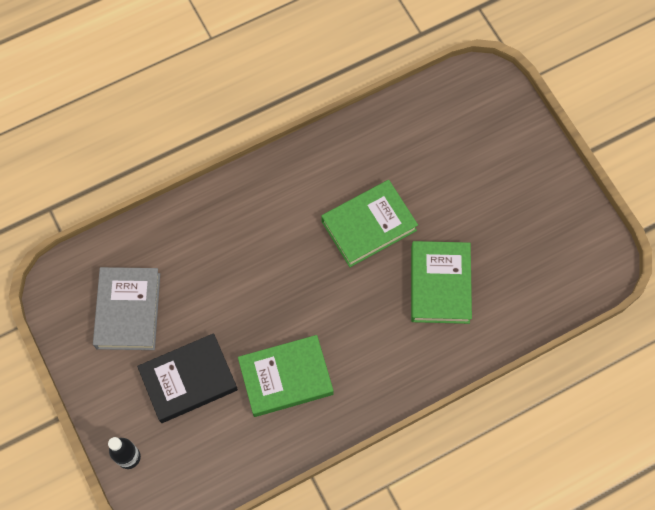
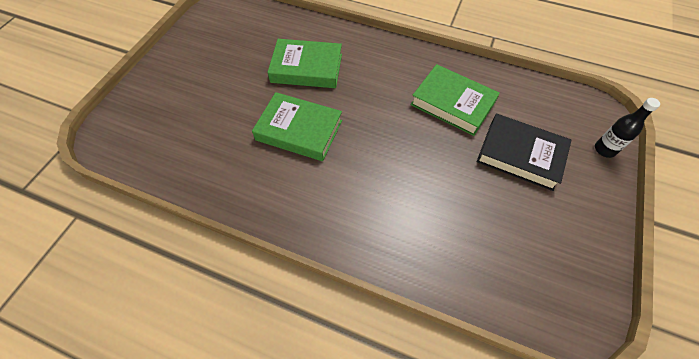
camera: 130 degrees left, 10 degrees down
grey book [93,267,160,350] -> none
green book [411,241,472,324] -> green book turned 45 degrees clockwise [268,39,342,88]

